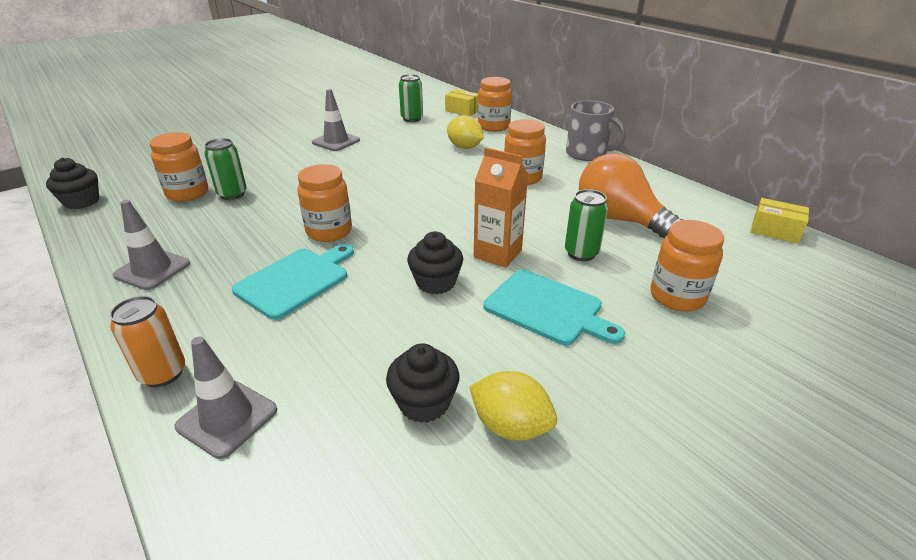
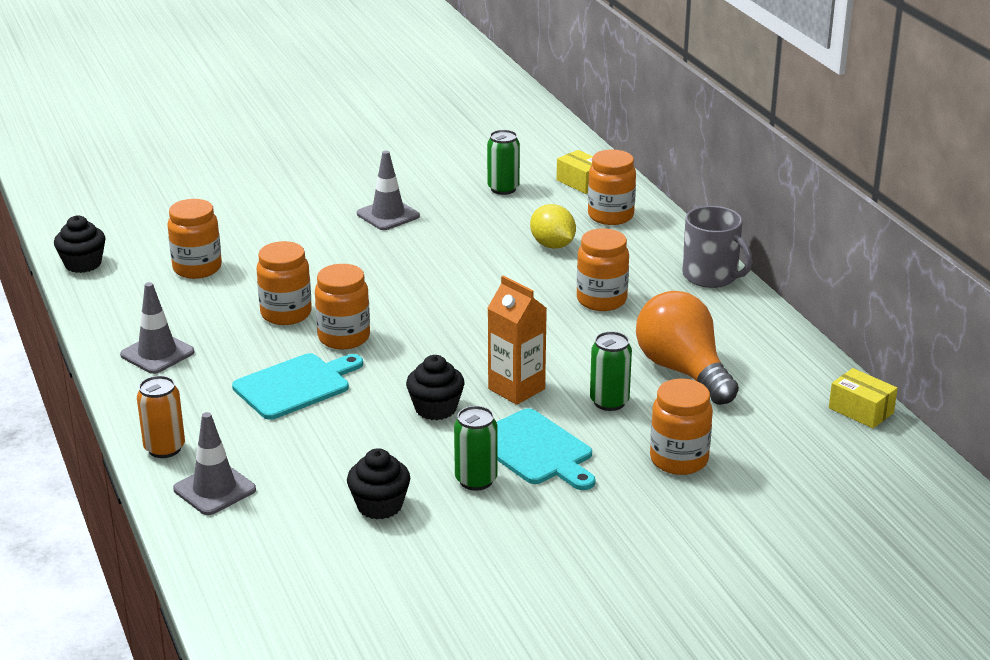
camera: 15 degrees right, 5 degrees down
green can [204,138,247,200] -> green can moved to [454,406,497,491]
yellow lemon [469,371,557,441] -> none
none -> orange jar [257,241,312,325]

